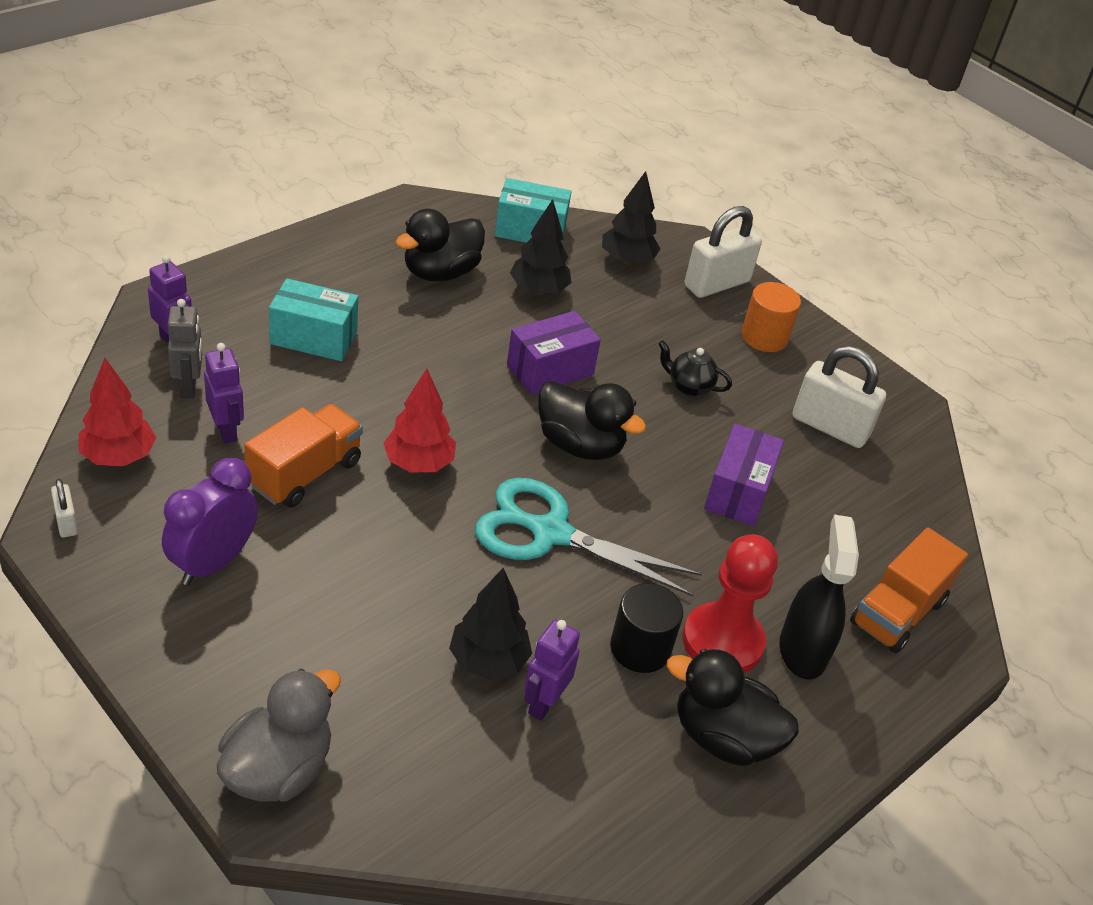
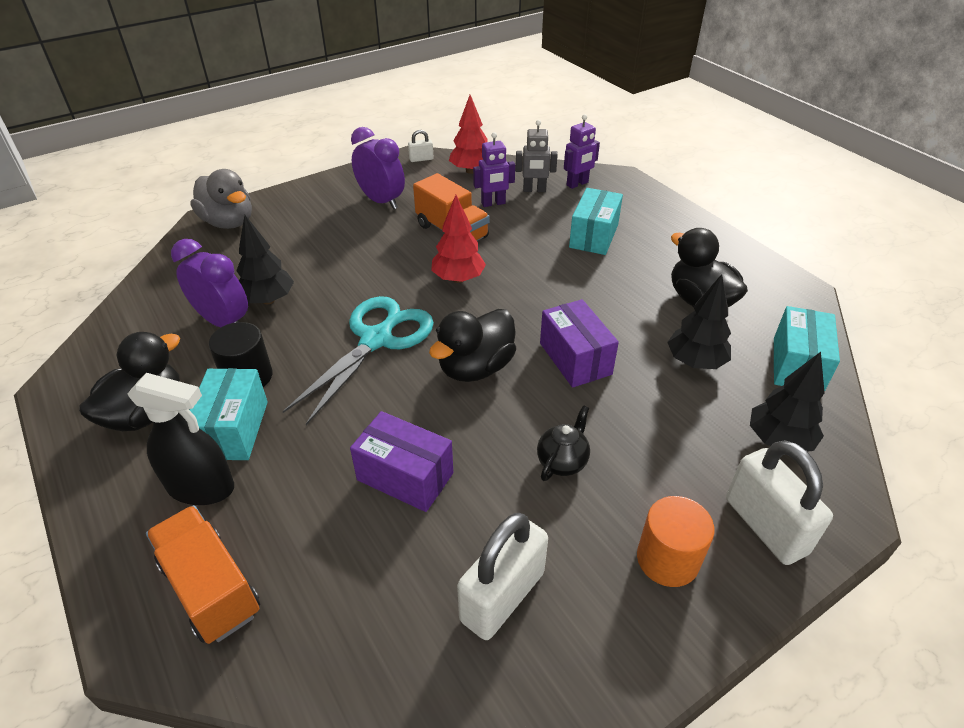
camera: 105 degrees right, 0 degrees up
purple robot [524,619,580,721] -> purple clock [171,239,248,327]
red pawn [682,534,778,673] -> turquoise box [190,368,268,460]

